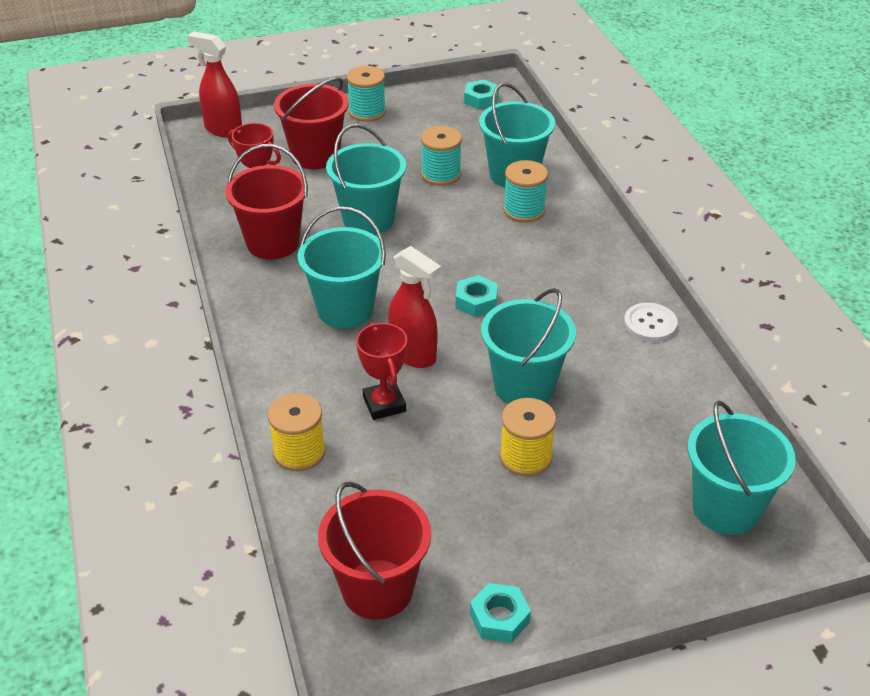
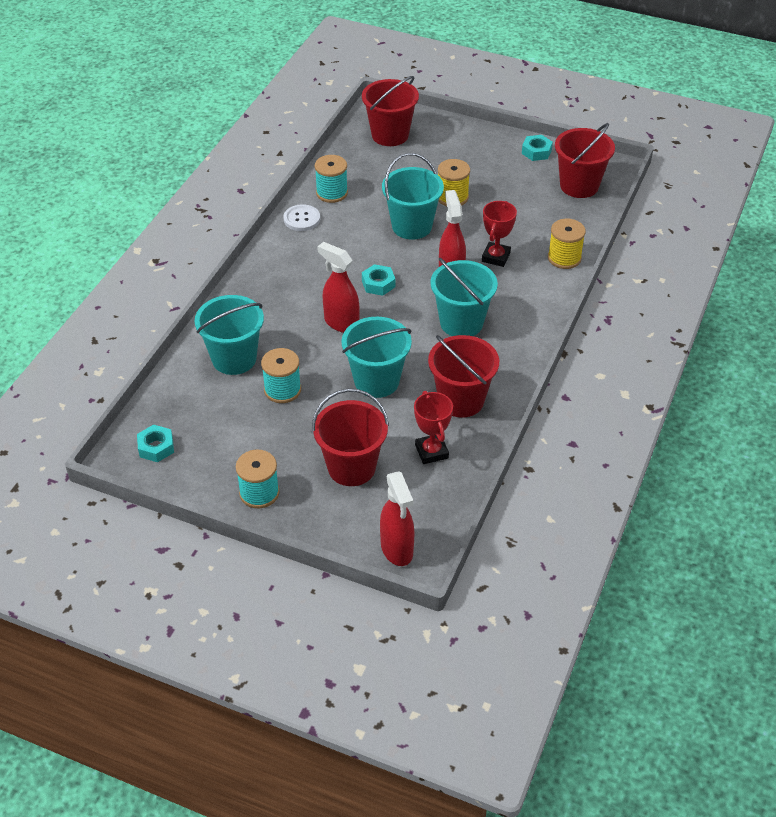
camera: 140 degrees left, 5 degrees up
turquoise spool [503,160,548,223] -> turquoise spool moved to [315,155,348,203]
turquoise bucket [687,401,796,535] -> red bucket [362,76,419,146]
none -> red spray bottle [317,242,360,333]

